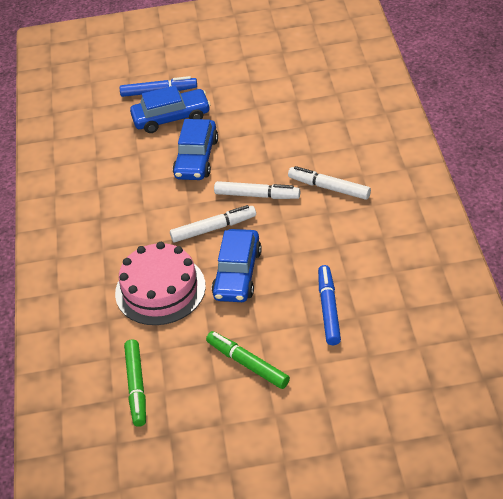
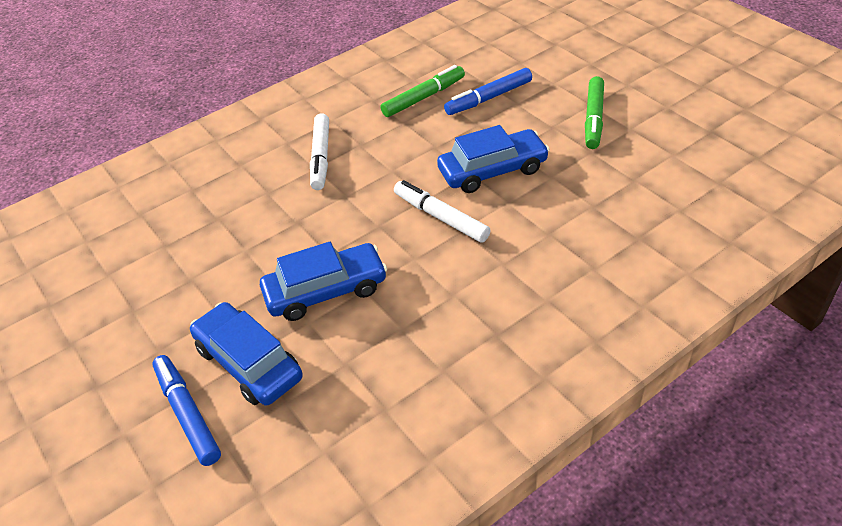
camera: 120 degrees left, 0 degrees up
pink cake [115,242,206,325] -> none
green marker [124,339,146,427] -> green marker moved to [380,65,465,117]
white marker [214,181,300,199] -> none

